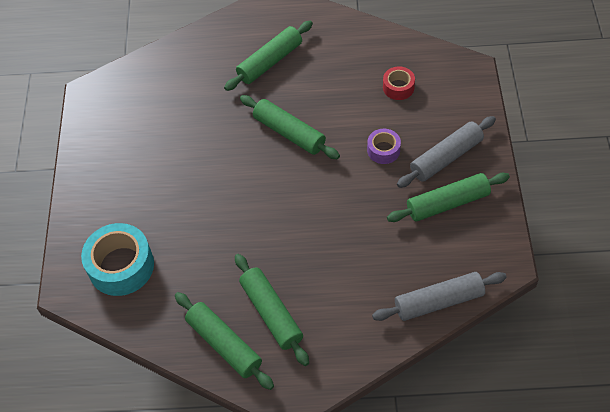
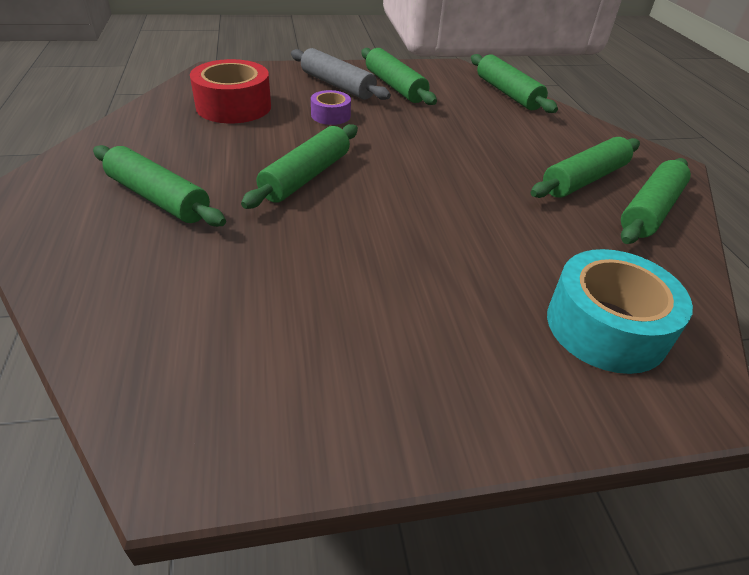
camera: 105 degrees left, 15 degrees down
grey rolling pin [372,272,507,321] -> green rolling pin [471,54,558,113]
red tape [383,66,415,100] -> red tape [190,59,271,123], size x1.88

